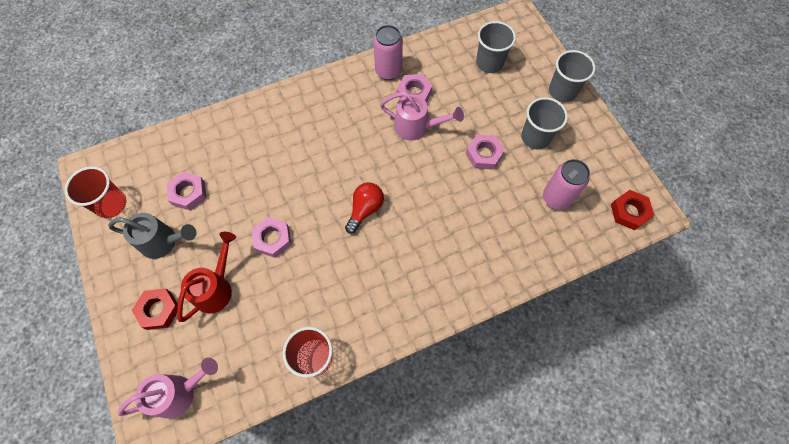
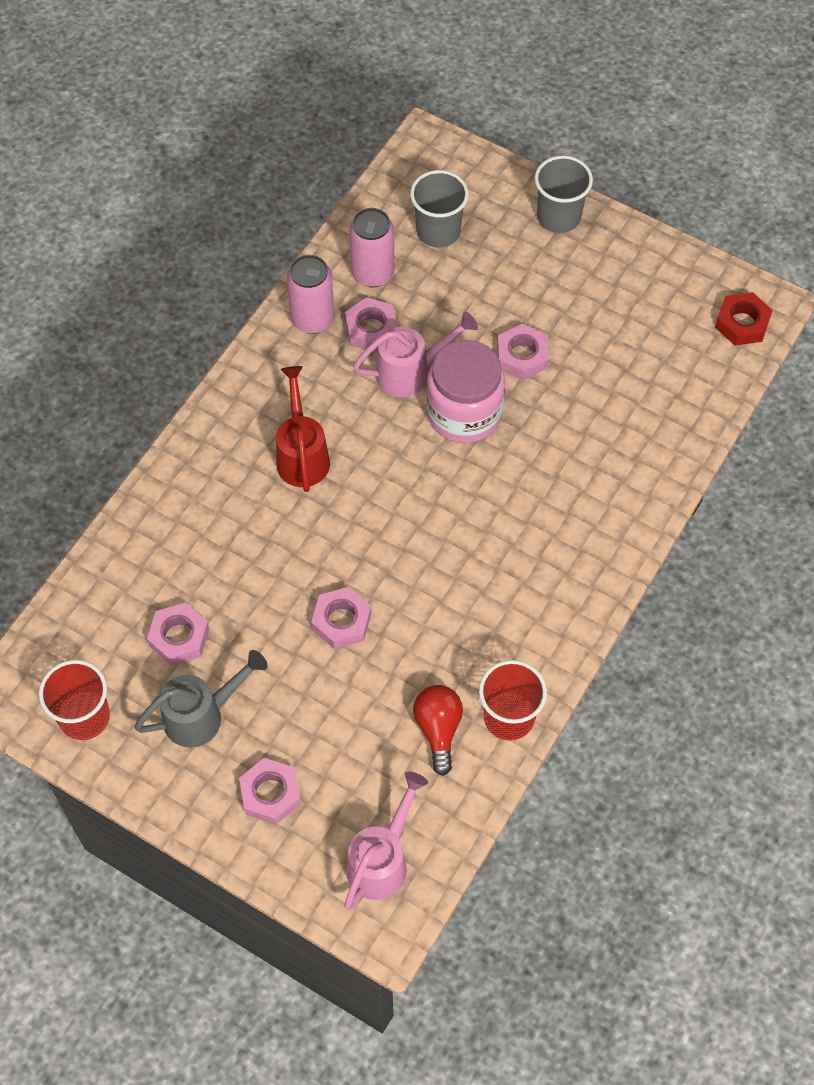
camera: 35 degrees left, 5 degrees down
red nut [132,289,178,330] -> pink nut [239,758,301,824]
red watering can [177,232,236,322] -> red watering can moved to [276,366,330,492]
red light bulb [345,182,384,234] -> red light bulb moved to [413,685,463,776]
grey cup [521,97,568,149] -> none
pink can [543,159,590,210] -> pink can moved to [349,208,394,287]
none -> pink jar [426,340,505,443]

